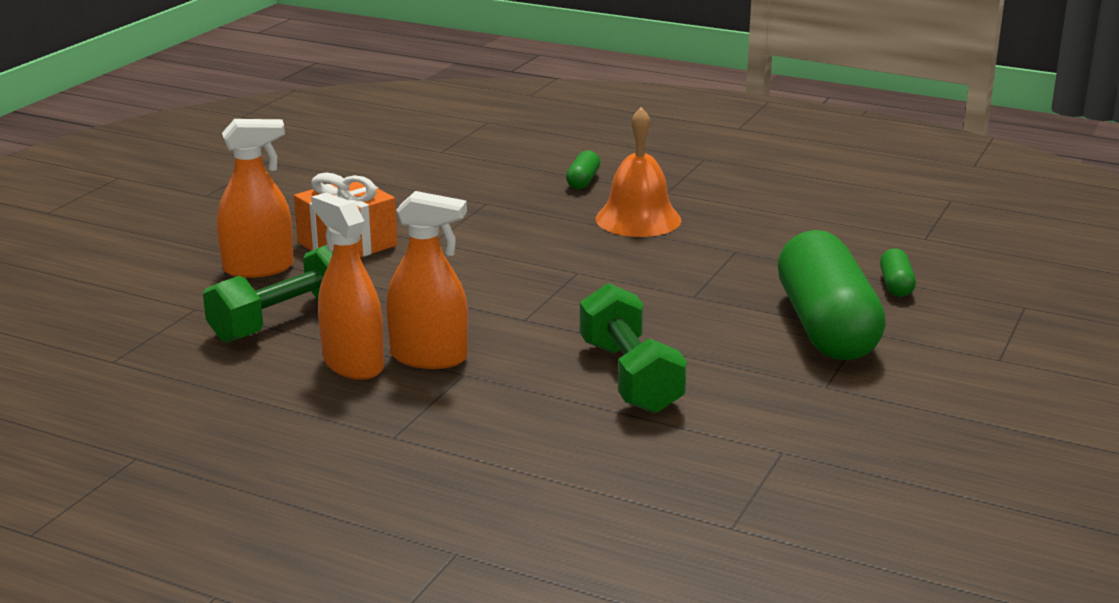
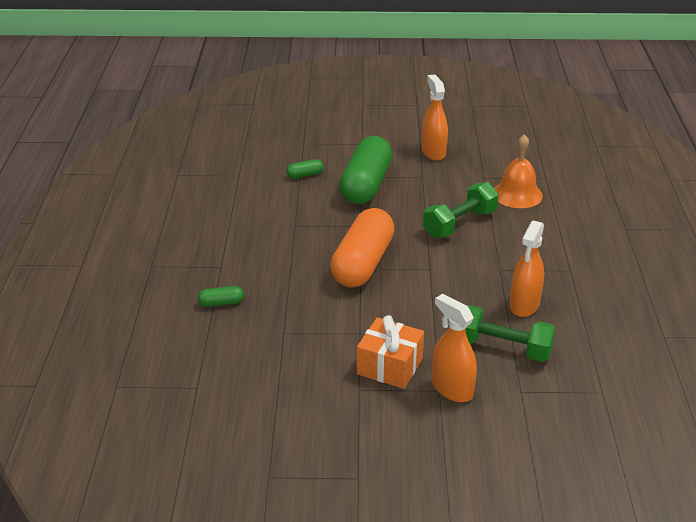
camera: 115 degrees left, 10 degrees up
orange spray bottle [386,191,468,369] -> orange spray bottle moved to [422,75,448,161]
orange bell [596,107,682,237] -> orange bell moved to [494,134,543,208]
green capsule [778,230,886,360] -> green capsule turned 45 degrees counterclockwise [339,136,392,204]
none -> orange capsule [330,208,395,288]

